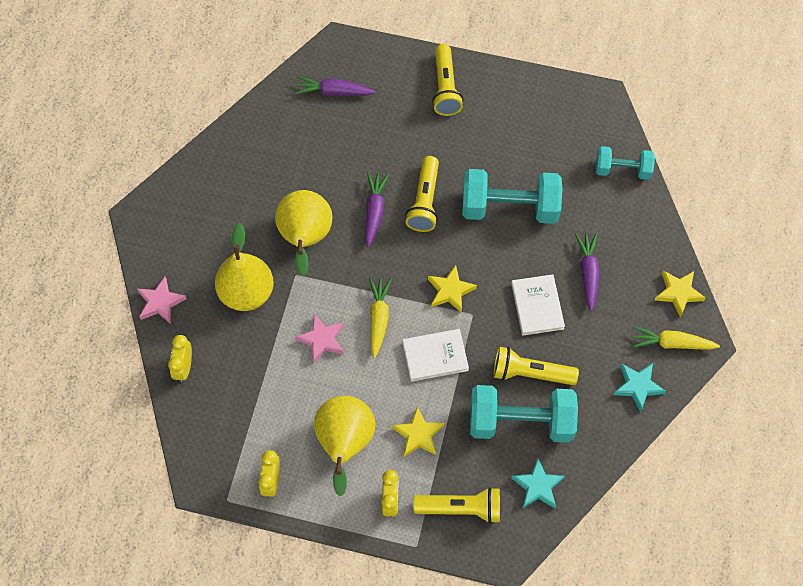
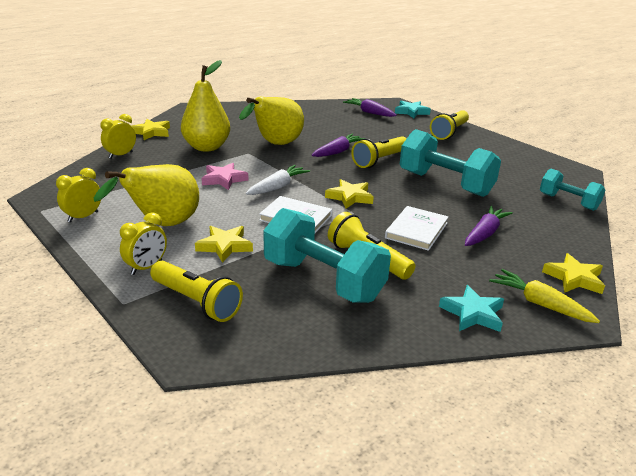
camera: 35 degrees right, 35 degrees down
pink star [137,276,187,324] -> yellow star [131,119,170,140]
yellow carrot [369,277,392,358] -> white carrot [246,165,310,195]
turquoise star [511,458,565,509] -> turquoise star moved to [395,101,431,118]

